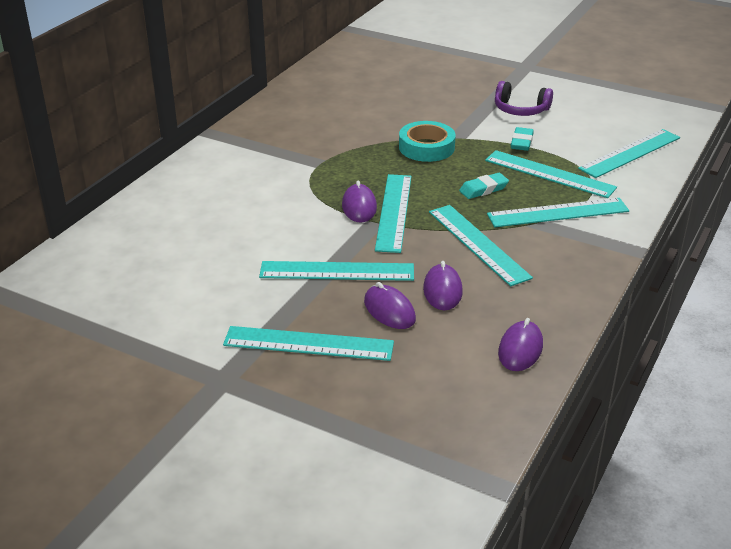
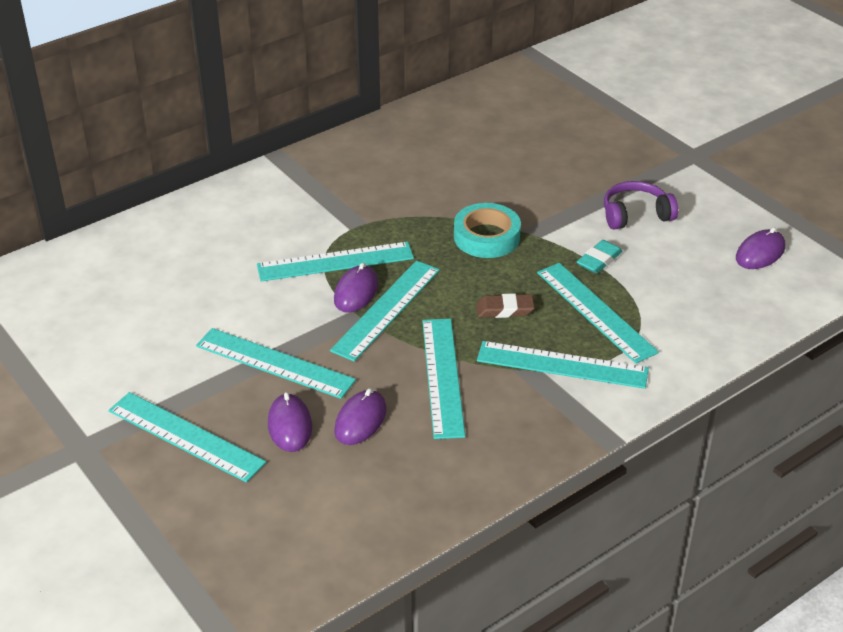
camera: 25 degrees right, 5 degrees up
turquoise eraser [459,173,509,199] -> brown eraser [476,293,535,318]
purple headphones [495,81,553,116] -> purple headphones turned 120 degrees clockwise [604,181,678,230]
purple mouse [498,318,543,371] -> purple mouse moved to [736,227,785,269]
turquoise ruler [578,129,680,178] -> turquoise ruler moved to [257,242,414,282]

